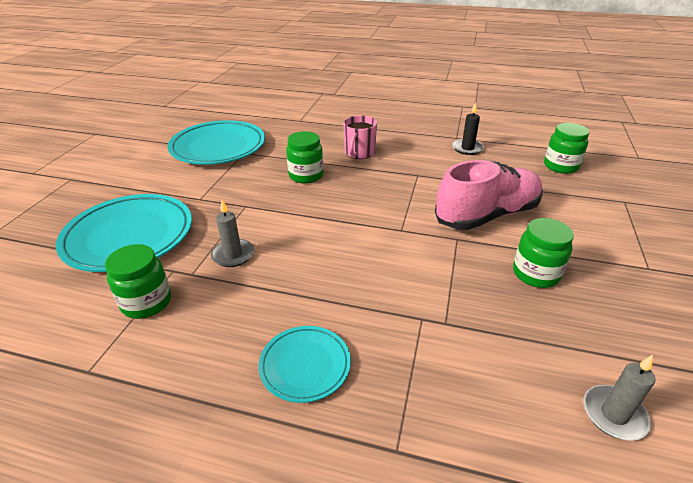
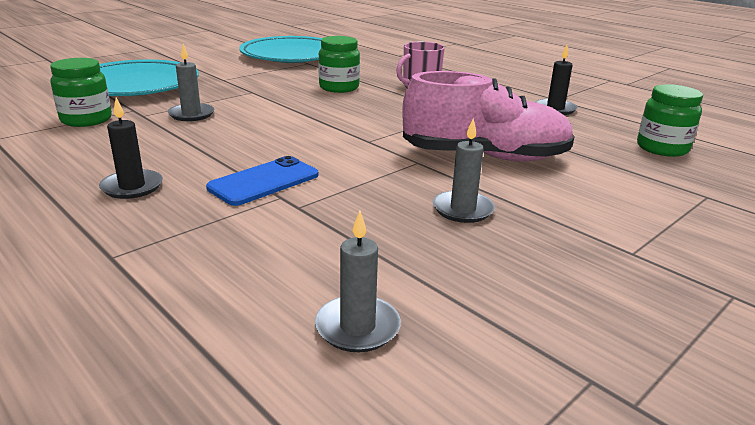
camera: 30 degrees right, 10 degrees down
turquoise plate [258,326,351,403] -> black candle [99,98,163,199]
green jar [513,218,574,288] -> grey candle [433,118,495,223]
none -> blue phone [206,156,318,206]

